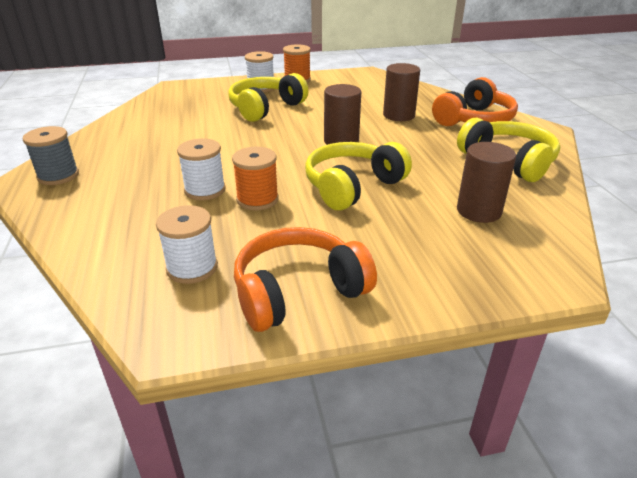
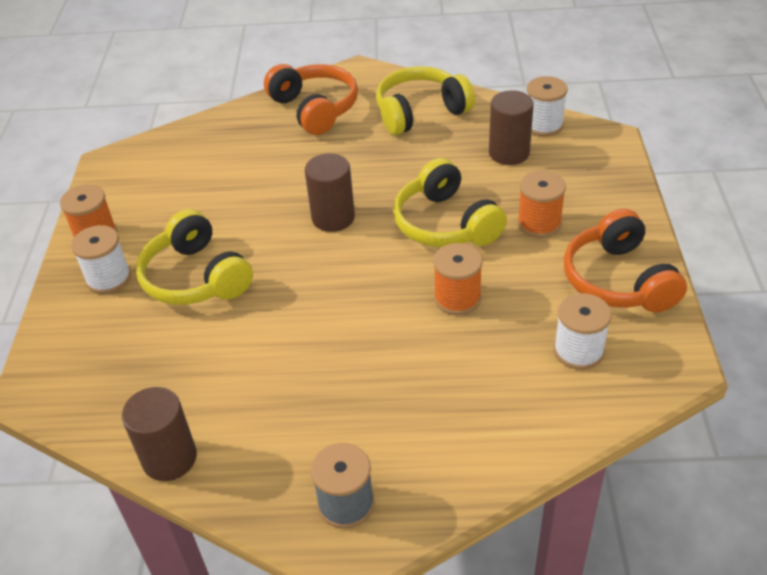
camera: 75 degrees left, 10 degrees up
white spool [177,138,226,200] -> white spool moved to [527,76,568,137]
brown cylinder [383,63,420,121] -> brown cylinder moved to [122,387,197,481]
none -> orange spool [517,171,566,238]

